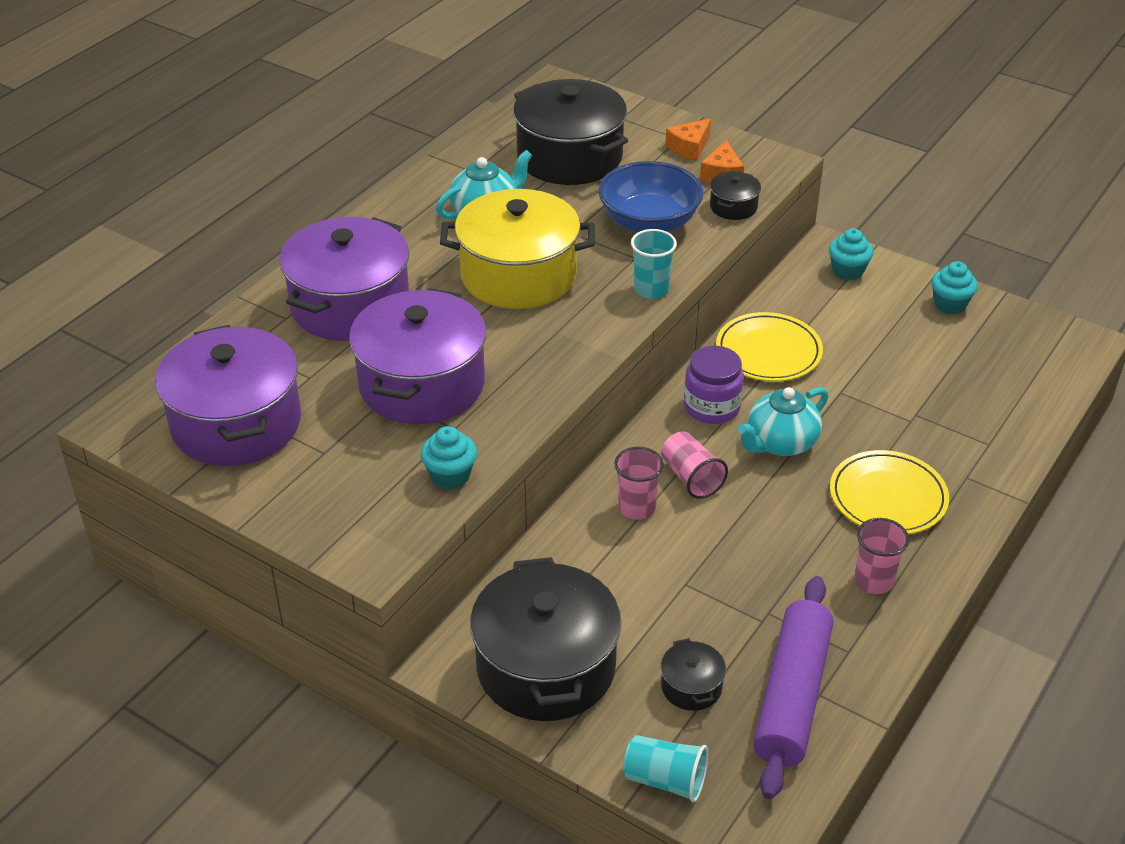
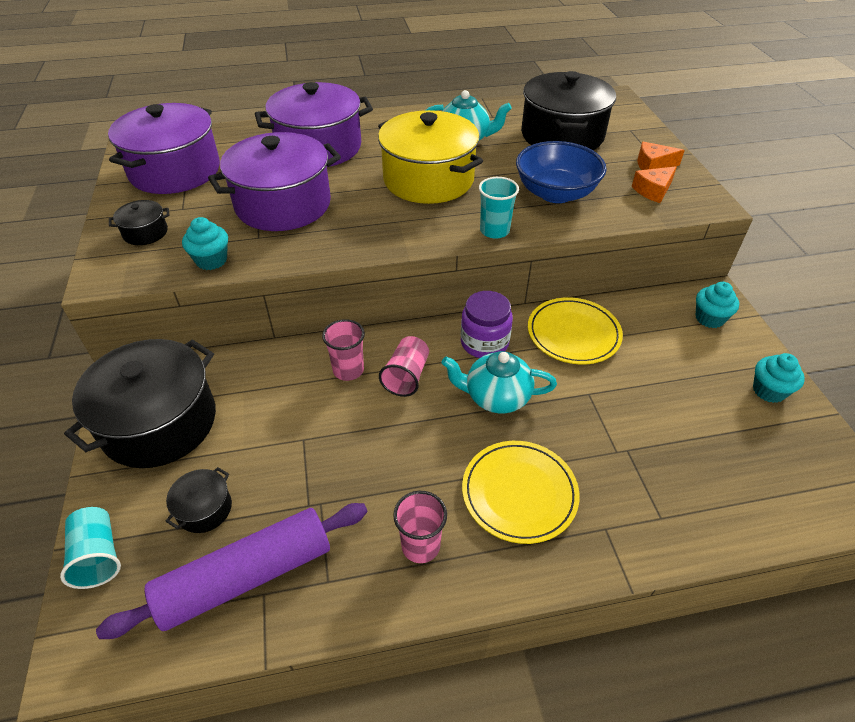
camera: 45 degrees right, 5 degrees up
black pot [710,172,761,220] -> black pot moved to [109,200,170,245]

